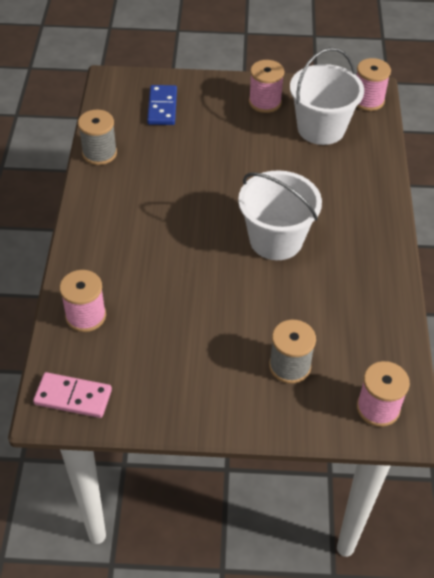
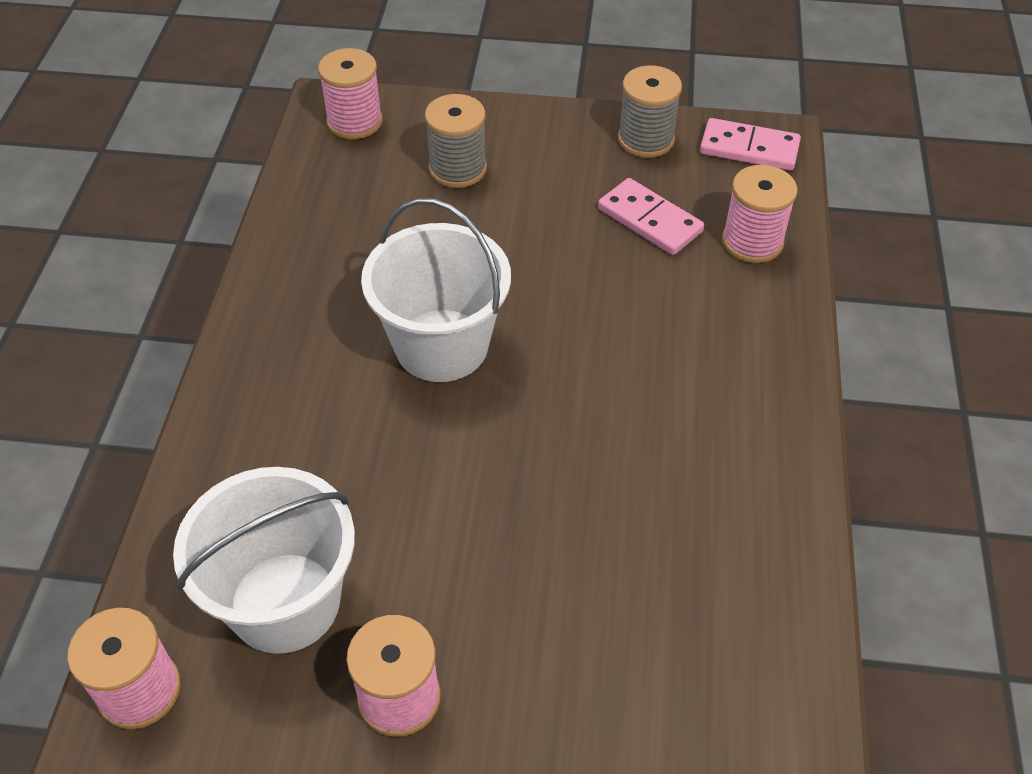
camera: 175 degrees left, 0 degrees up
grey spool [78,110,117,165] -> grey spool moved to [618,66,682,158]
blue domino [147,85,177,125] -> none
none -> pink domino [598,178,704,255]

